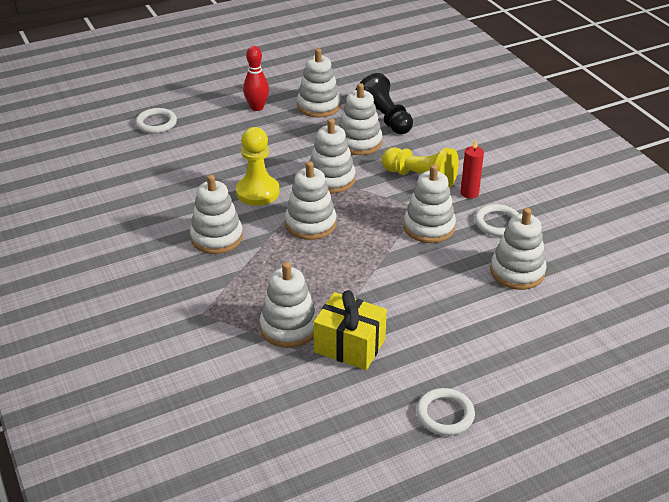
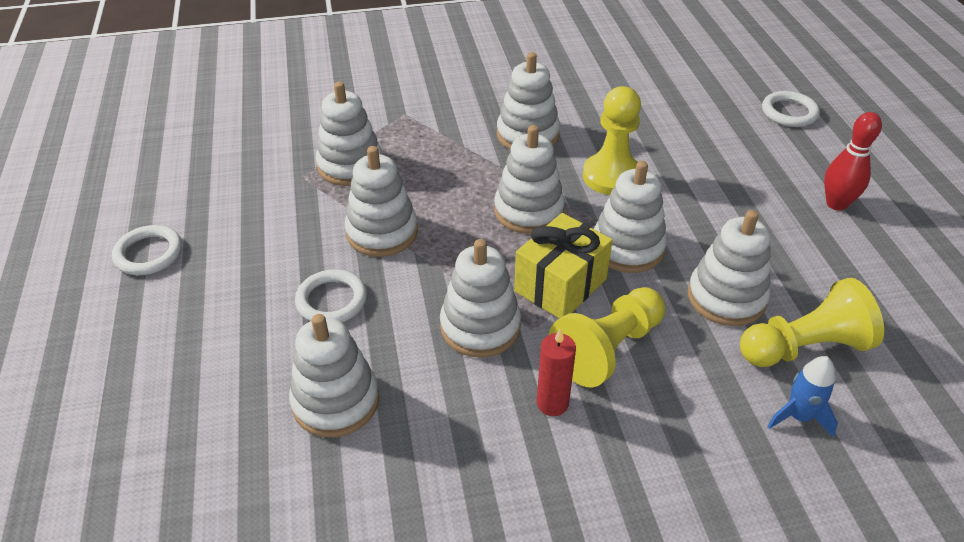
camera: 105 degrees right, 5 degrees up
white stacking toy [297,48,341,118] -> white stacking toy moved to [345,146,418,257]
yellow gift [313,290,387,370] -> yellow gift moved to [514,213,613,319]
black pawn [356,73,413,134] -> yellow pawn [740,278,884,367]
white ring [475,204,519,236] -> white ring moved to [295,269,367,322]
none -> blue rocket [767,356,838,437]

